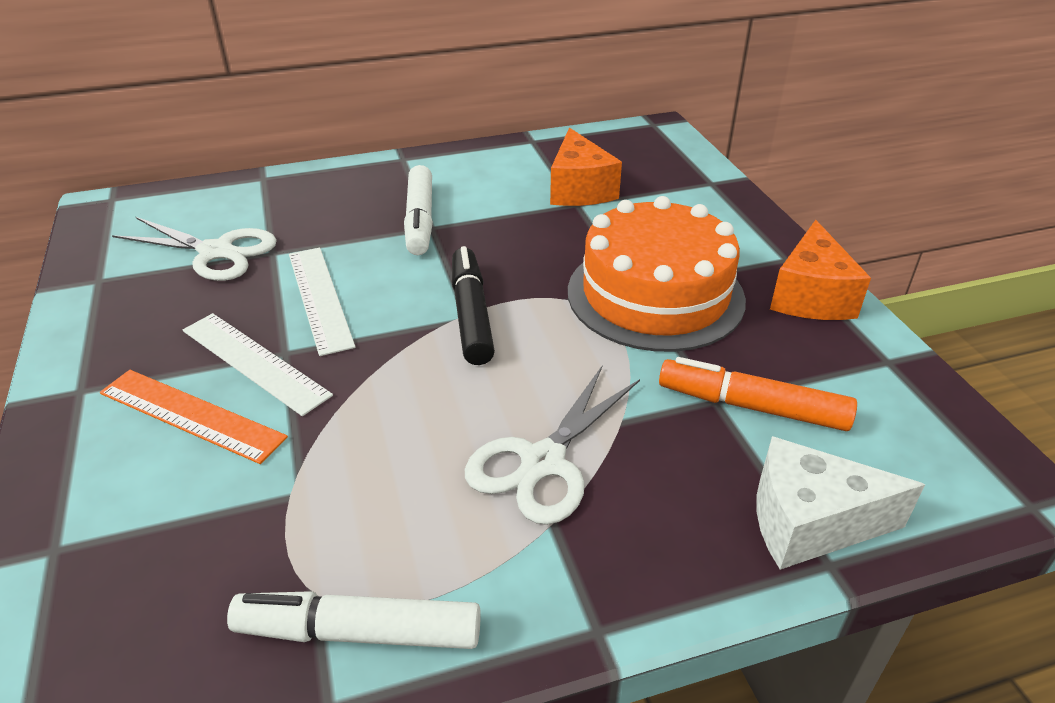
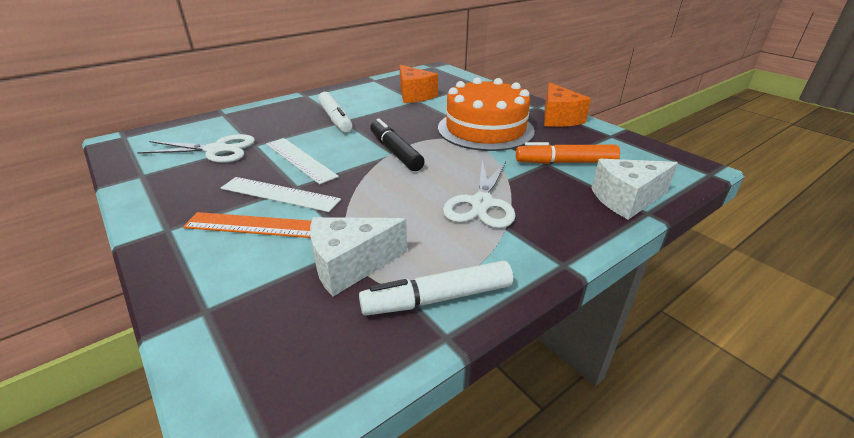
camera: 20 degrees left, 5 degrees down
none -> white cheese [310,217,407,296]

